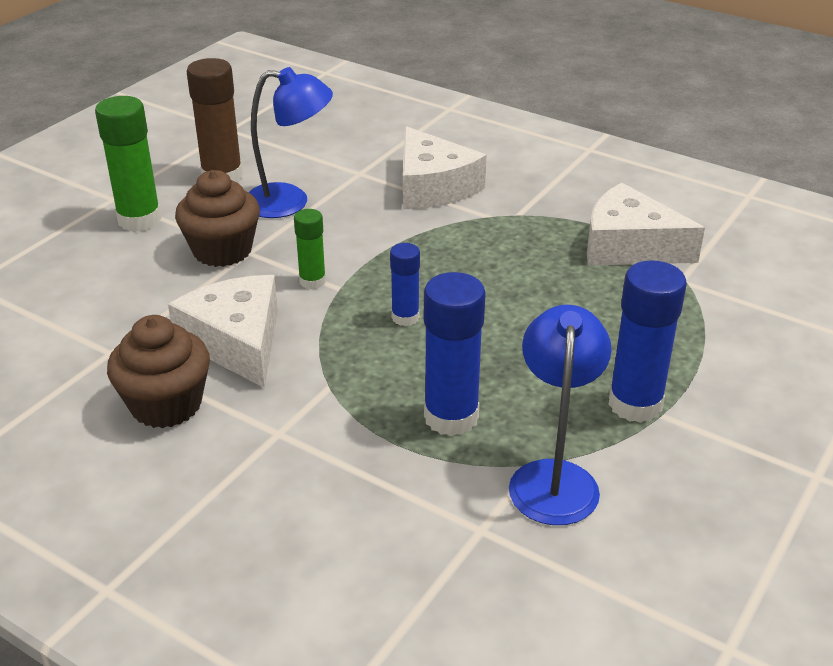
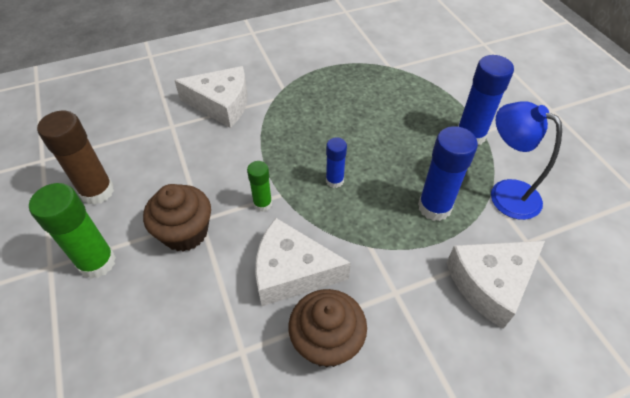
camera: 55 degrees left, 15 degrees up
blue lamp [248,67,333,218] -> none
white cheese [587,183,705,266] -> white cheese moved to [447,241,545,329]

